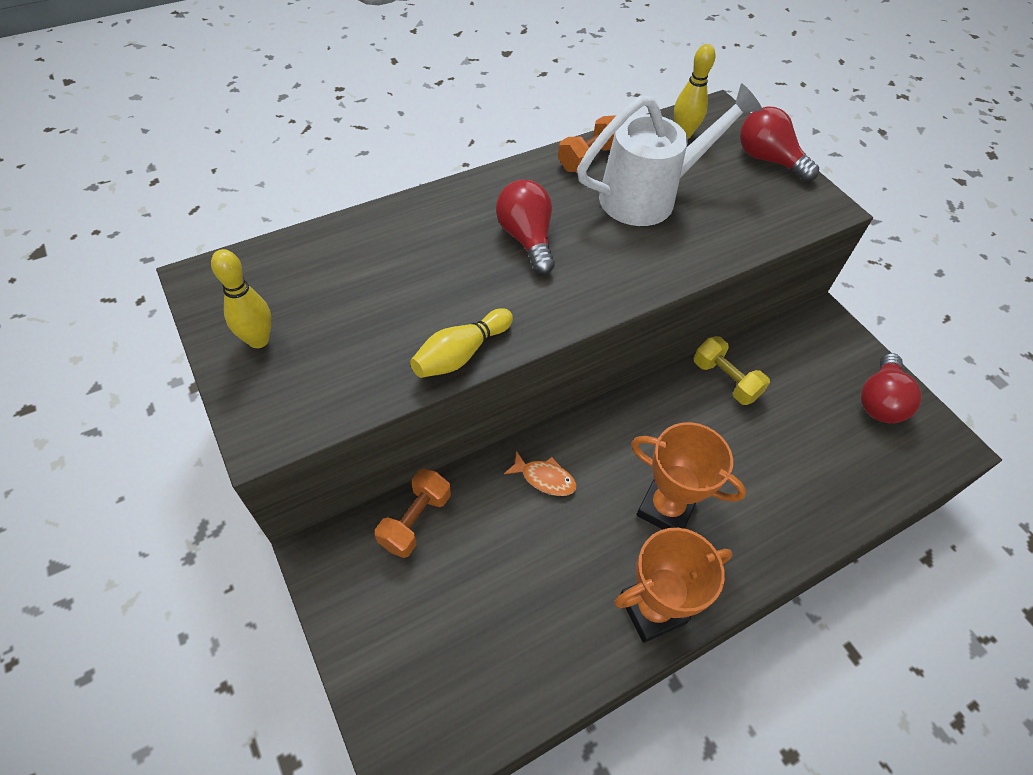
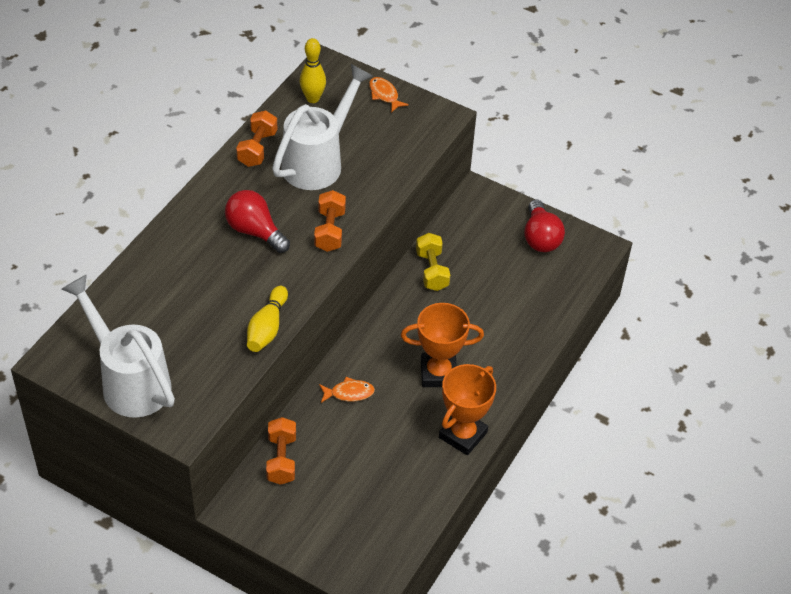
camera: 30 degrees left, 5 degrees down
yellow bowling pin [211,249,272,348] -> white watering can [61,275,175,418]
yellow dumbbell [694,336,770,405] -> yellow dumbbell turned 60 degrees clockwise [416,233,450,291]
red light bulb [740,106,819,182] -> orange fish [369,77,409,113]
none -> orange dumbbell [314,190,346,252]

